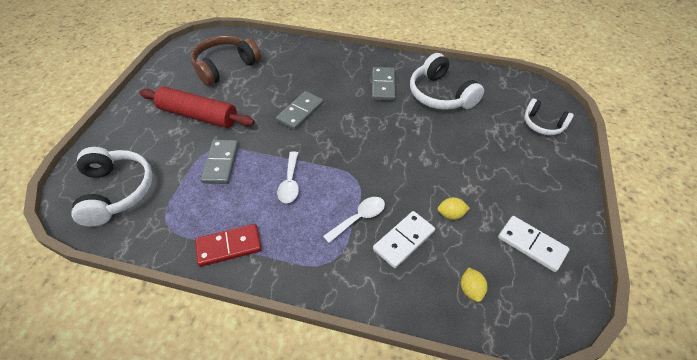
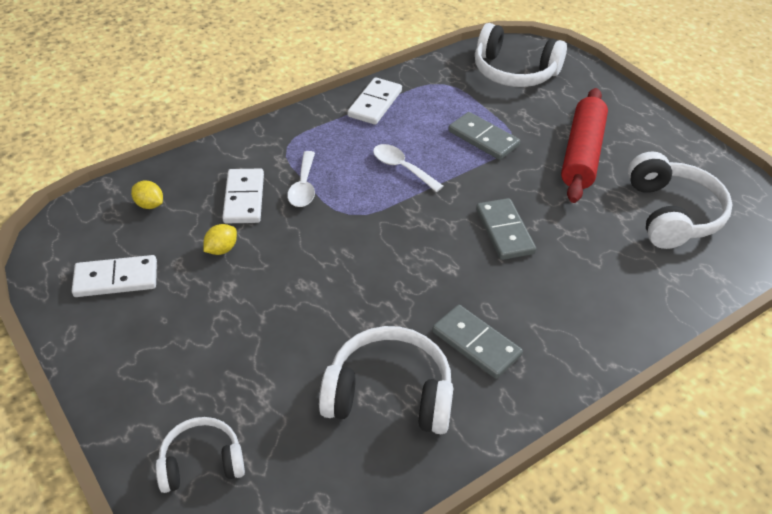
camera: 130 degrees right, 5 degrees down
red rolling pin [139,87,255,128] -> red rolling pin turned 45 degrees counterclockwise [561,88,608,203]
brown headphones [191,35,261,86] -> white headphones [628,151,733,249]
red domino [195,224,262,267] -> white domino [348,77,402,125]

